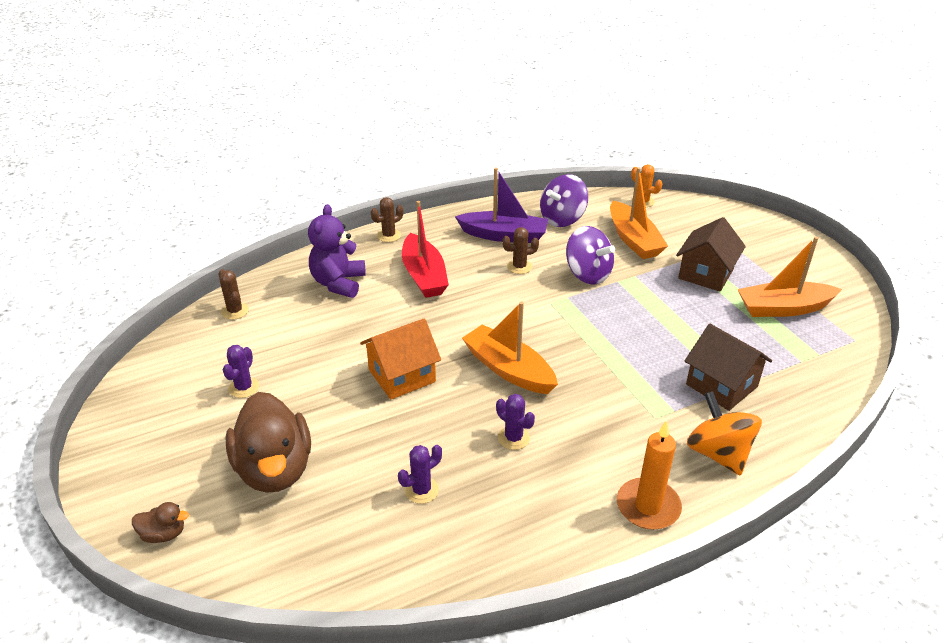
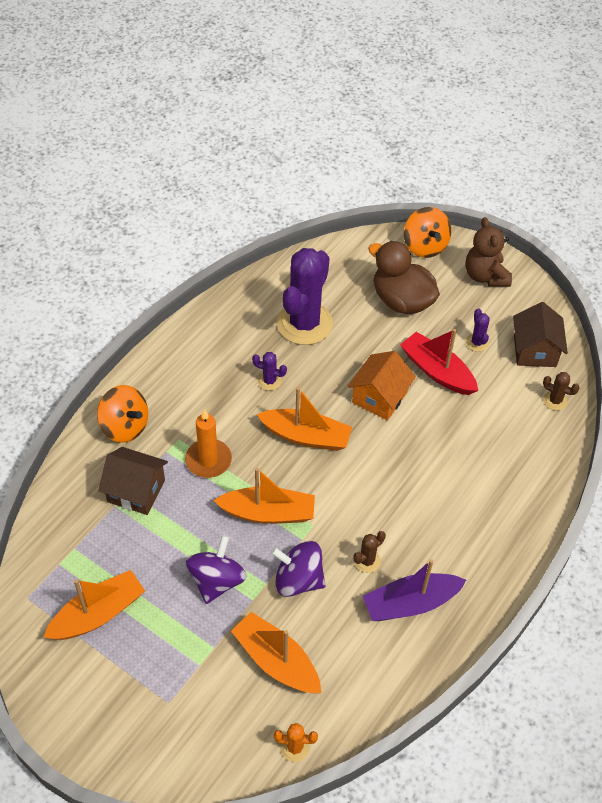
camera: 150 degrees right, 15 degrees up
brown duck [132,502,189,543] -> orange spinning top [404,207,451,258]
purple teddy bear [308,204,366,298] -> none
brown cactus [371,197,403,242] -> none
purple cactus [398,445,442,504] -> purple cactus [277,248,333,345], size x2.44
red boat [402,201,449,298] -> red boat moved to [400,329,478,395]
purple spinning top [540,174,588,227] -> purple spinning top moved to [186,535,247,604]
orange candle [617,420,682,530] -> orange candle moved to [185,409,232,478]
brown house [676,217,746,292] -> brown house moved to [513,302,568,367]
none -> orange boat [213,468,315,524]
none -> brown teddy bear [466,217,512,287]

